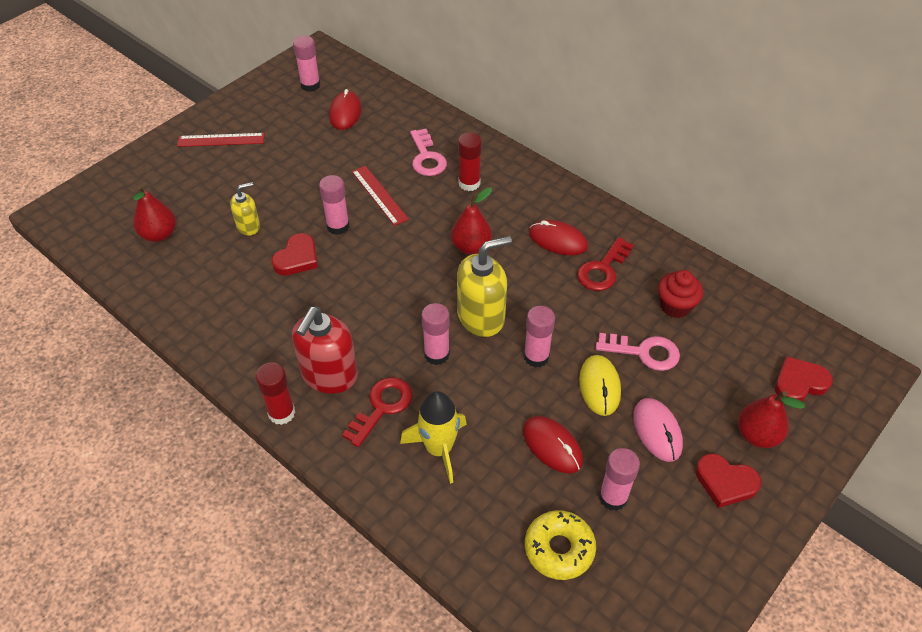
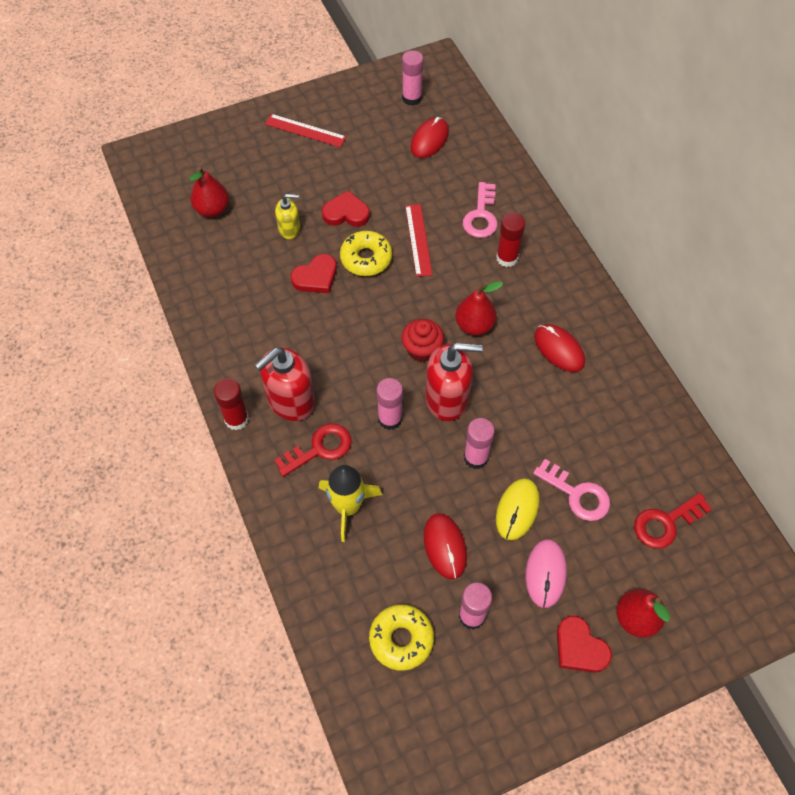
camera: 25 degrees right, 10 degrees up
pink glue stick [319,175,349,235] -> yellow donut [340,231,392,276]
yellow soap dispenser [457,236,512,337] -> red soap dispenser [425,343,483,421]
red key [577,237,634,291] -> red key moved to [634,493,712,549]
red cupcake [658,270,703,318] -> red cupcake moved to [401,319,444,362]
red heart [775,356,833,402] -> red heart moved to [322,191,370,227]

